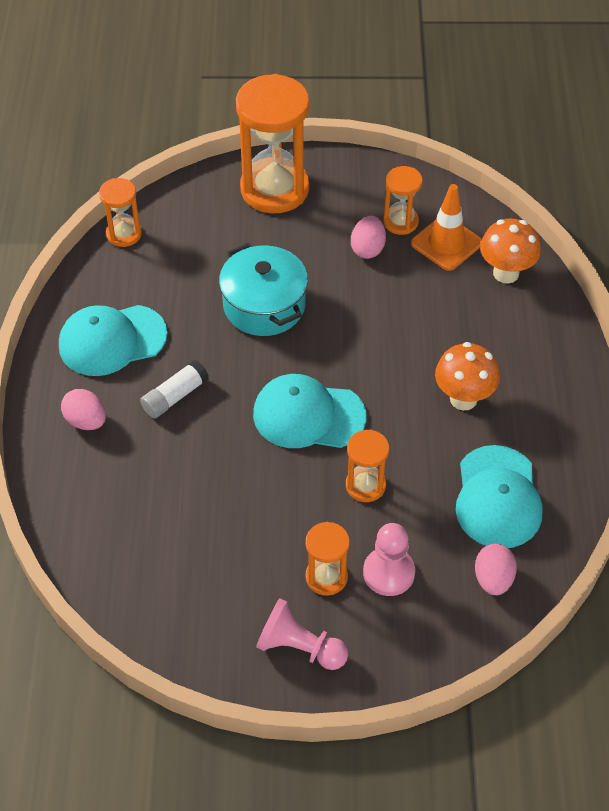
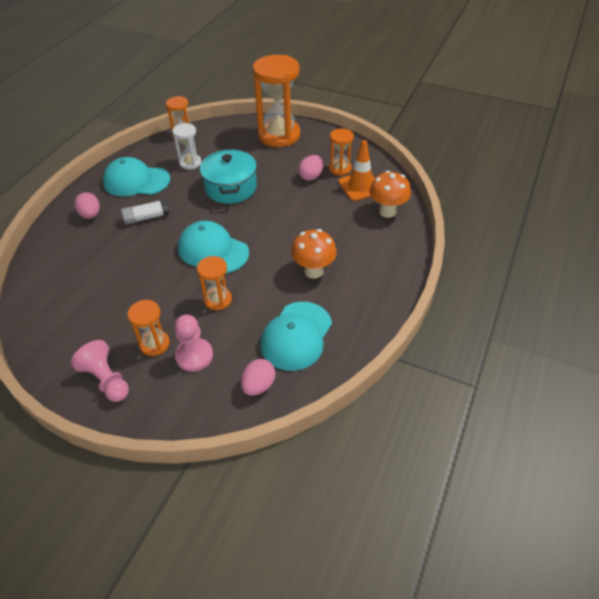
camera: 25 degrees right, 5 degrees down
none -> white hourglass [172,123,202,170]

